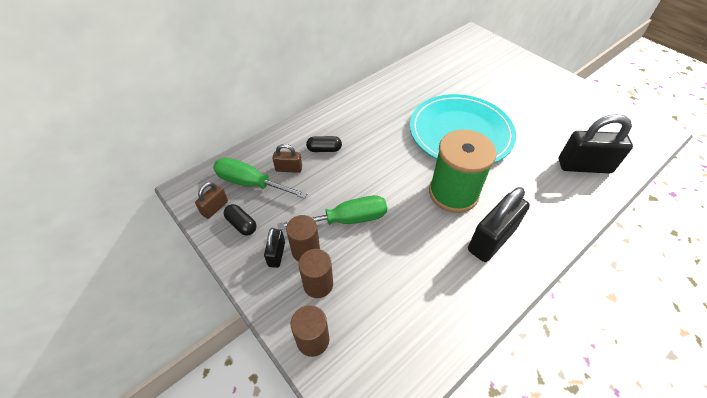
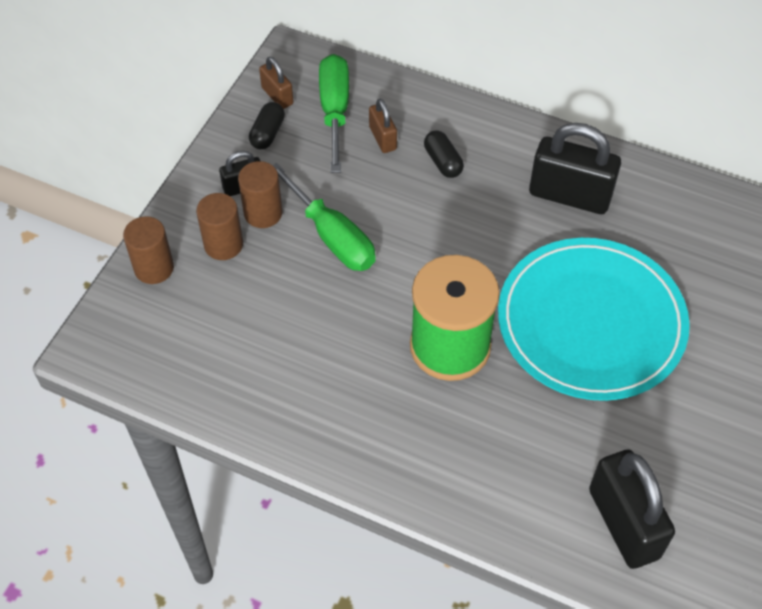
camera: 65 degrees right, 5 degrees up
brown padlock [195,182,228,219] -> brown padlock turned 45 degrees clockwise [259,57,294,109]
black padlock [468,187,530,262] -> black padlock moved to [529,123,621,214]

